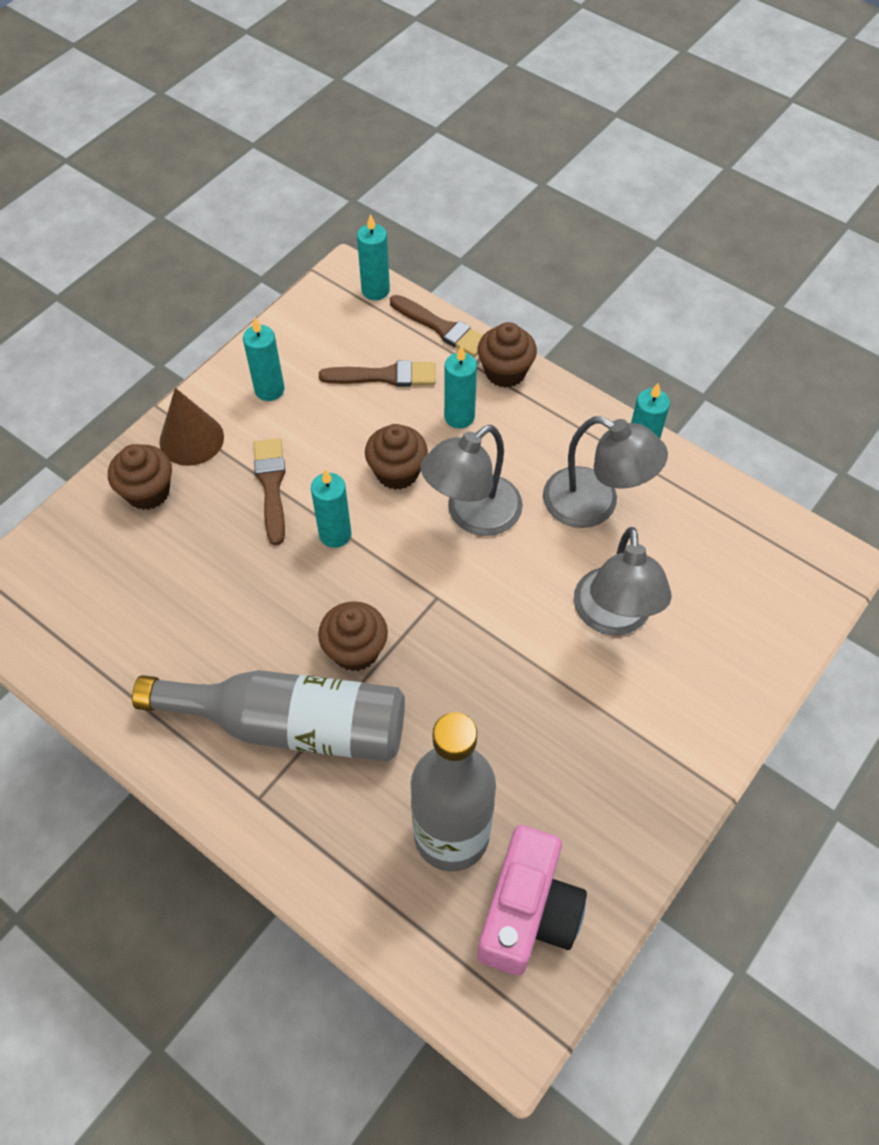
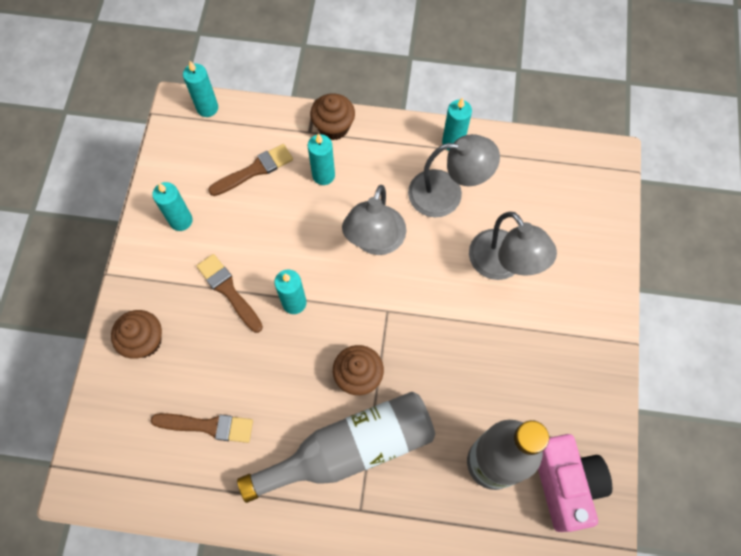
camera: 30 degrees left, 10 degrees up
brown cone [159,388,224,466] -> none
brown cupcake [365,424,428,490] -> none
brown brush [390,295,483,357] -> brown brush moved to [151,413,253,443]

